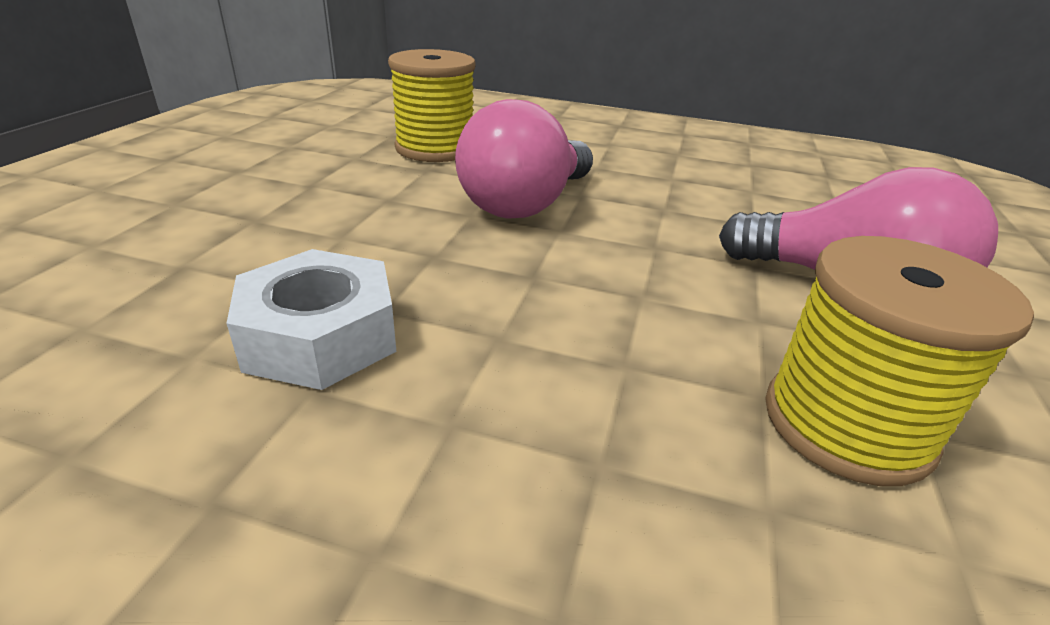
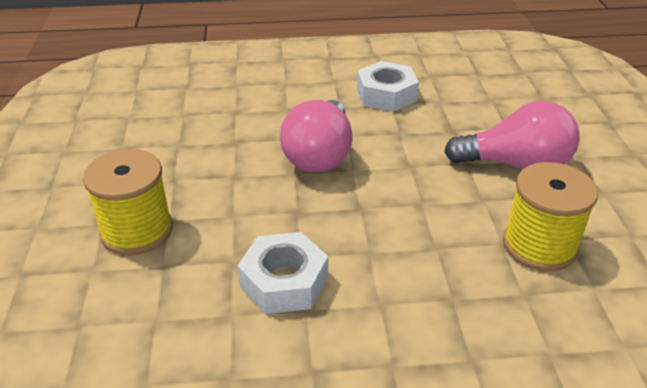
camera: 20 degrees left, 5 degrees up
yellow spool [388,49,475,162] -> yellow spool moved to [83,149,173,255]
none -> white nut [357,61,419,112]

